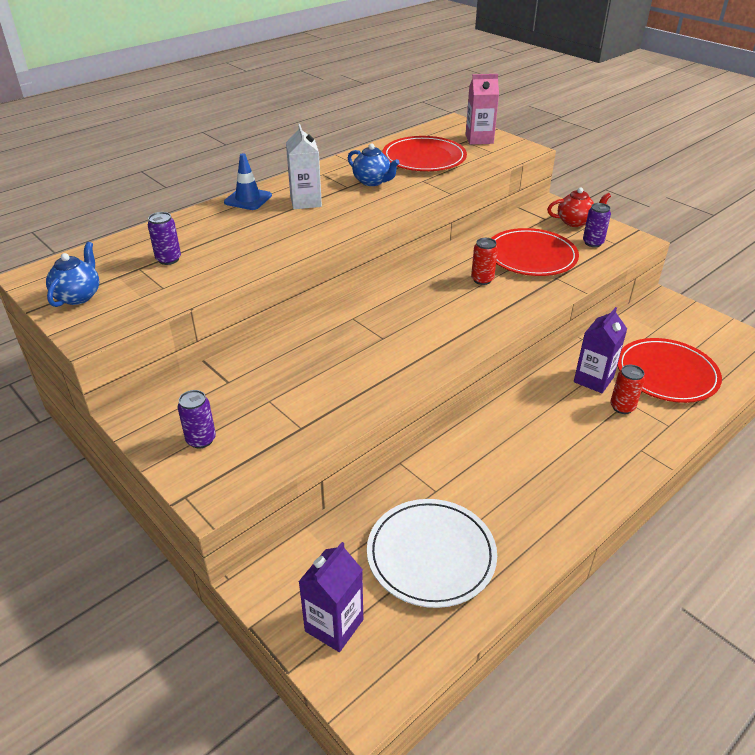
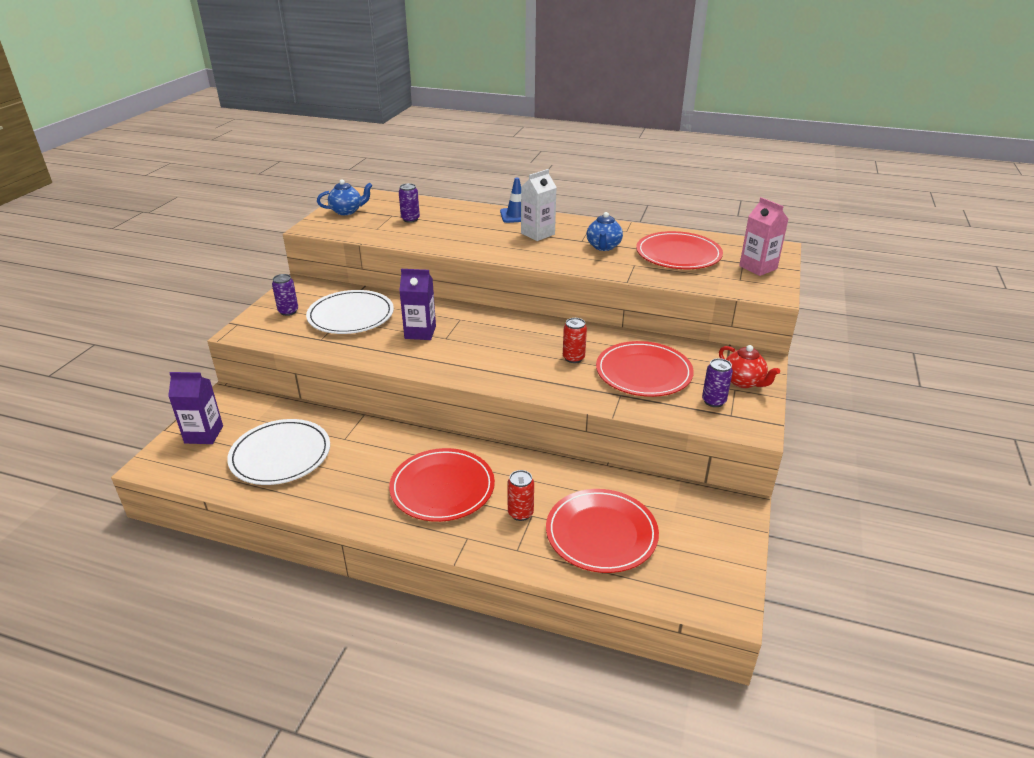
camera: 60 degrees right, 5 degrees down
purple carton [574,307,627,393] -> purple carton moved to [399,269,436,340]
none -> white plate [306,290,394,334]
none -> red plate [389,448,495,522]

